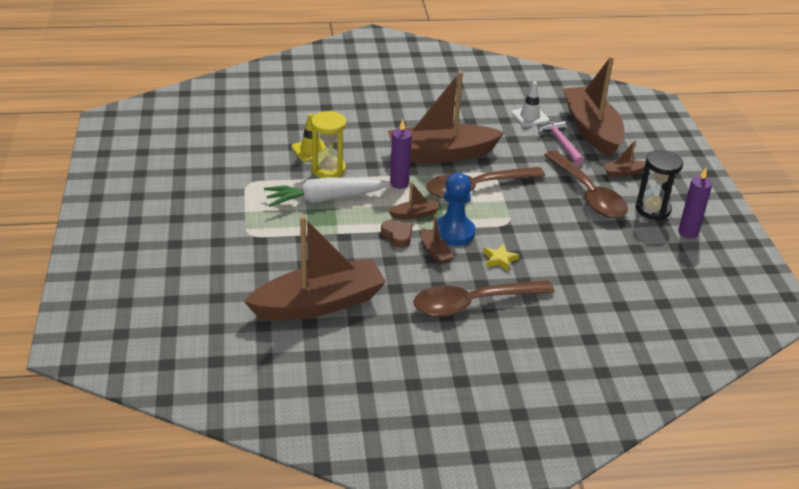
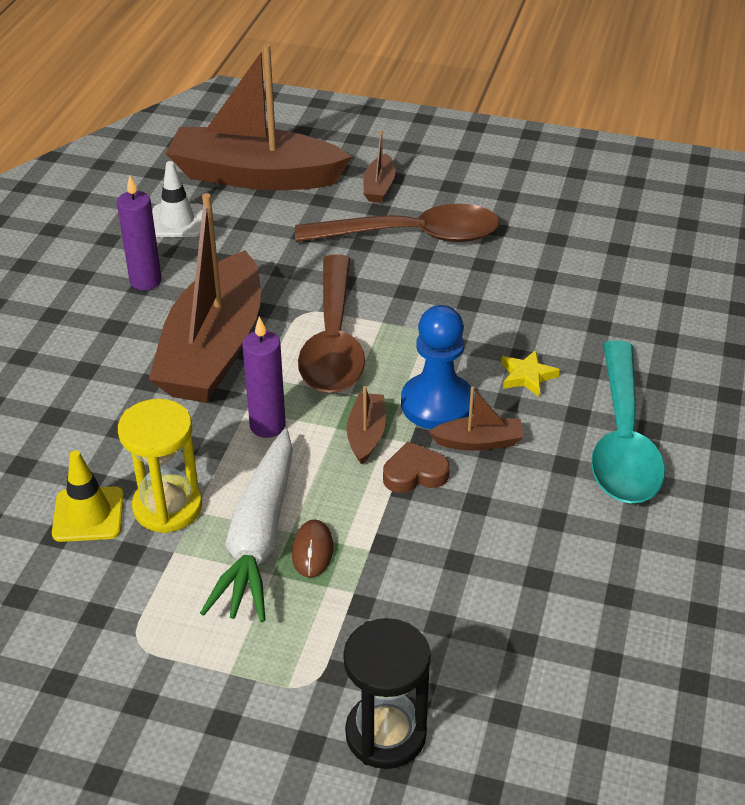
camera: 65 degrees left, 5 degrees up
brown boat [244,216,386,320] -> none
brown spoon [413,280,555,317] -> turquoise spoon [591,340,665,504]
pink hammer [538,121,584,166] -> none
black hourglass [635,150,683,220] -> black hourglass moved to [343,618,431,769]
purple candle [678,168,712,238] -> purple candle moved to [117,175,162,290]
none -> brown mouse [292,520,333,578]

